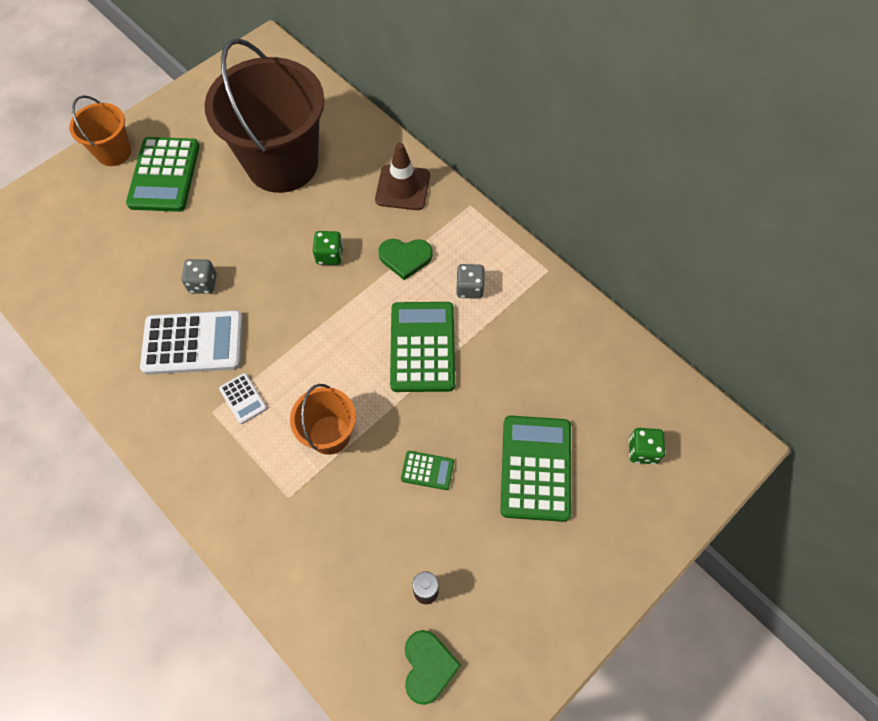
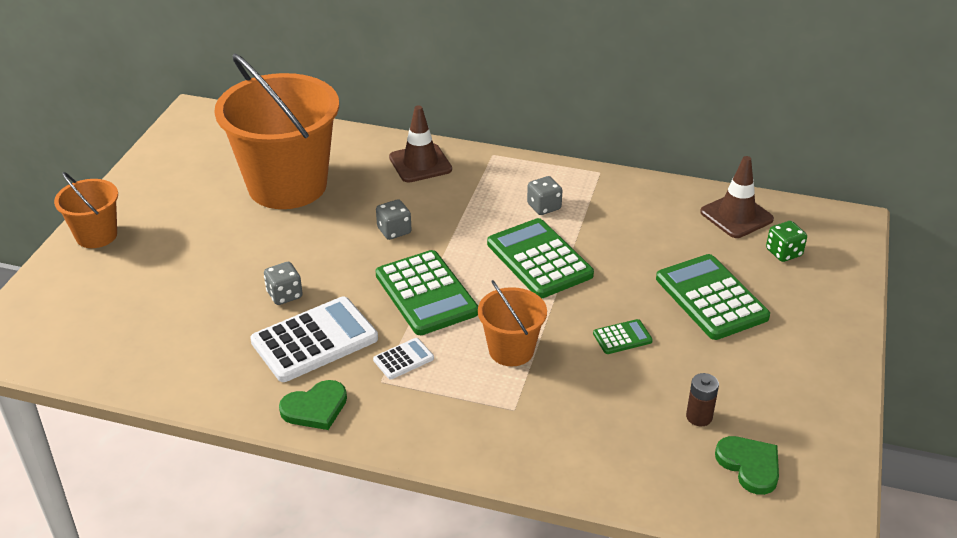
camera: 30 degrees left, 25 degrees down
green calculator [126,137,200,212] -> green calculator moved to [376,250,478,335]
brown bucket [204,38,324,193] -> orange bucket [214,54,339,209]
white calculator [219,373,267,424] -> white calculator turned 60 degrees counterclockwise [373,338,434,379]
green dice [313,231,343,265] -> grey dice [376,199,412,240]
green heart [378,239,433,280] -> green heart moved to [279,380,347,430]
none -> brown traffic cone [700,156,774,238]

